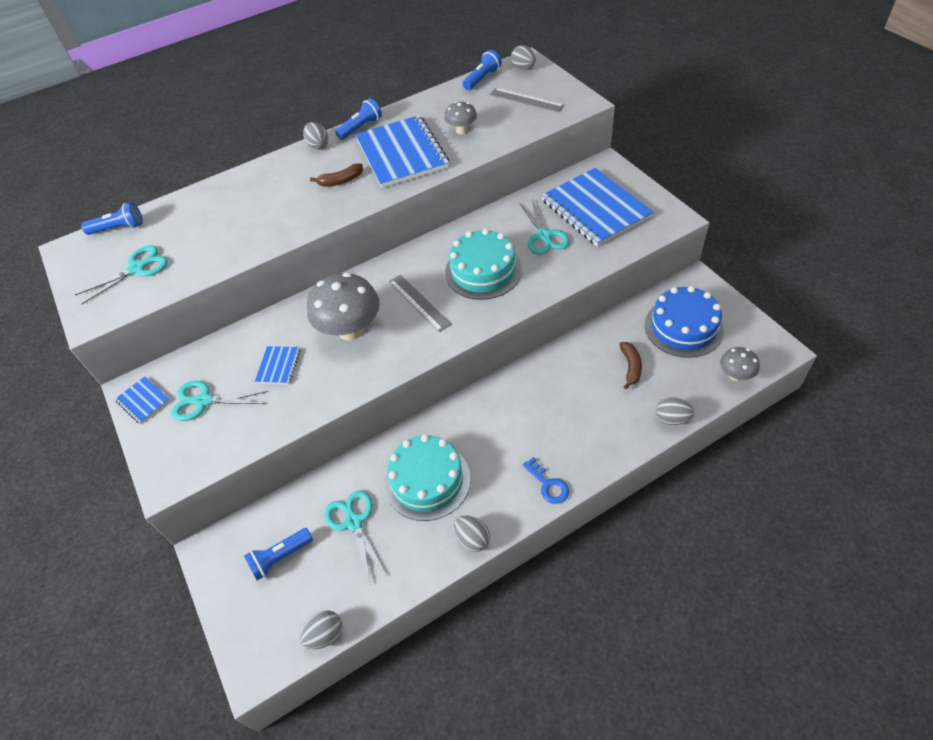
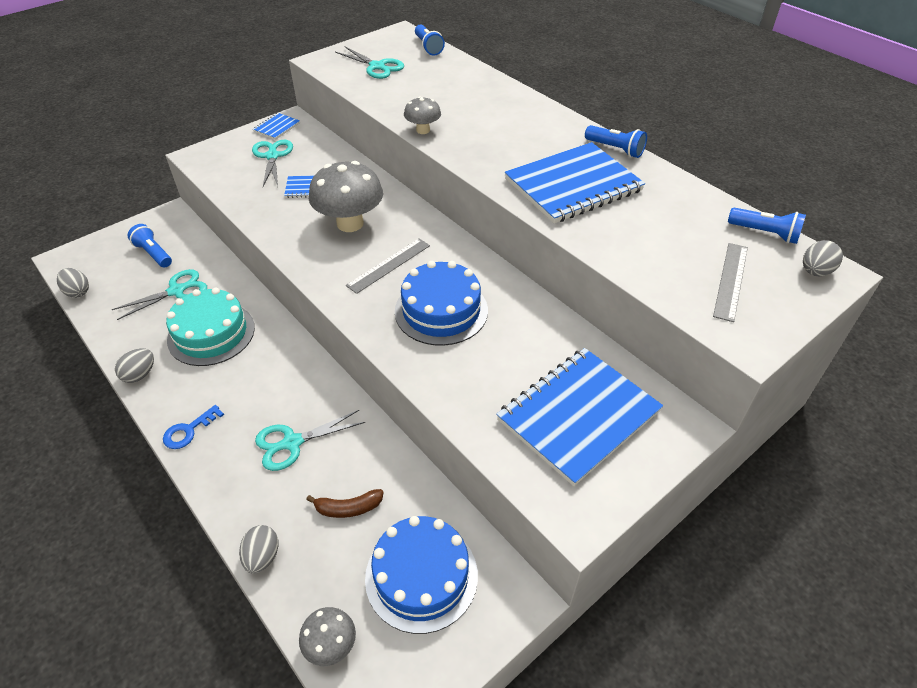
camera: 75 degrees right, 5 degrees down
grey egg [303,122,328,149] -> none
brown banana [310,163,363,187] -> none
grey mushroom [444,101,477,134] -> grey mushroom moved to [404,96,441,134]
turquoise cake [445,229,522,300] -> blue cake [395,261,488,346]
turquoise scissors [519,199,569,255] -> turquoise scissors moved to [255,410,365,471]

